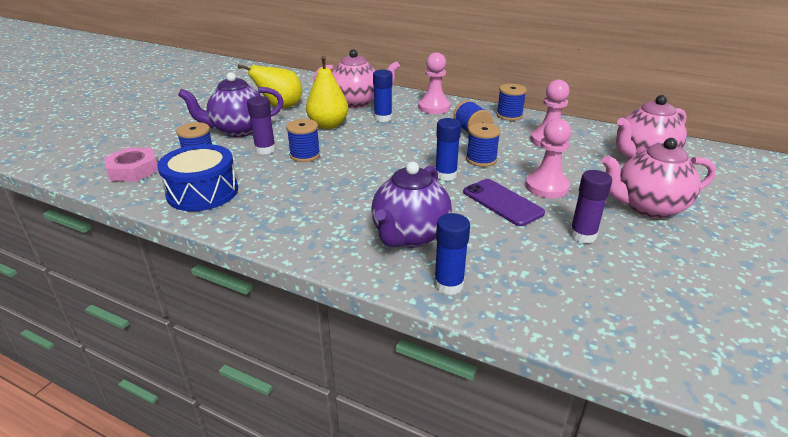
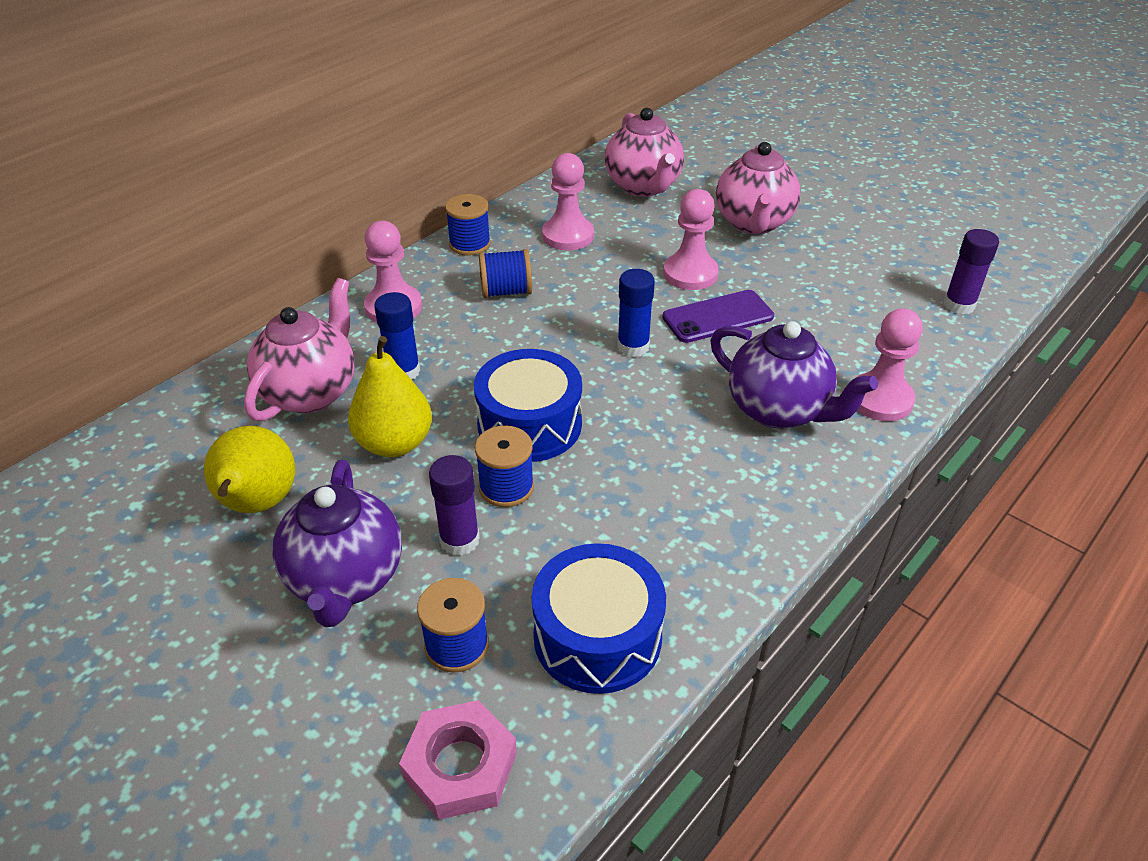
camera: 75 degrees left, 10 degrees up
blue glue stick [434,213,470,295] -> pink pawn [857,309,923,421]
blue spool [466,123,501,167] -> none
purple glue stick [569,170,612,243] -> purple glue stick moved to [943,229,999,314]
none -> blue drum [474,349,582,462]

